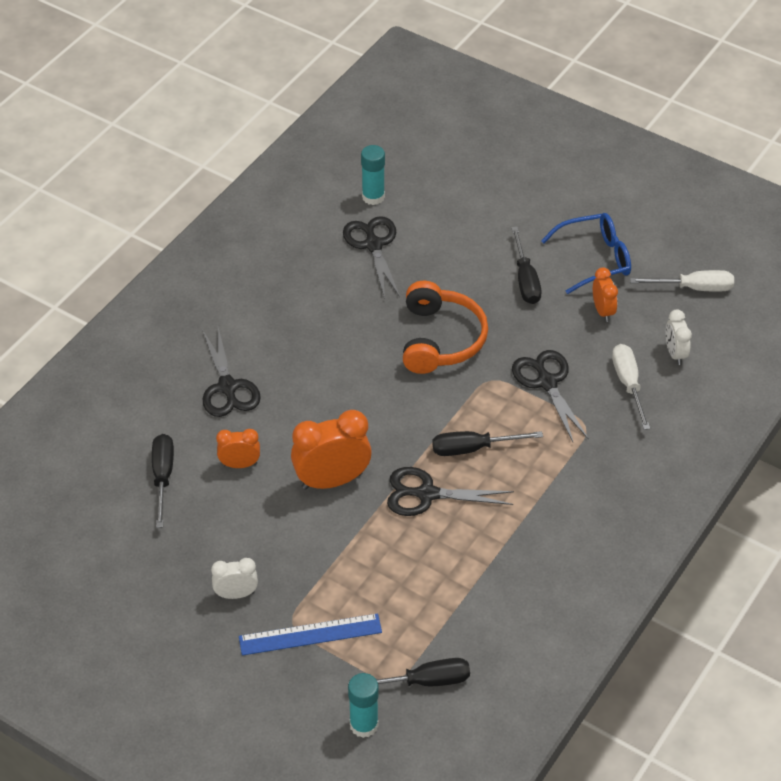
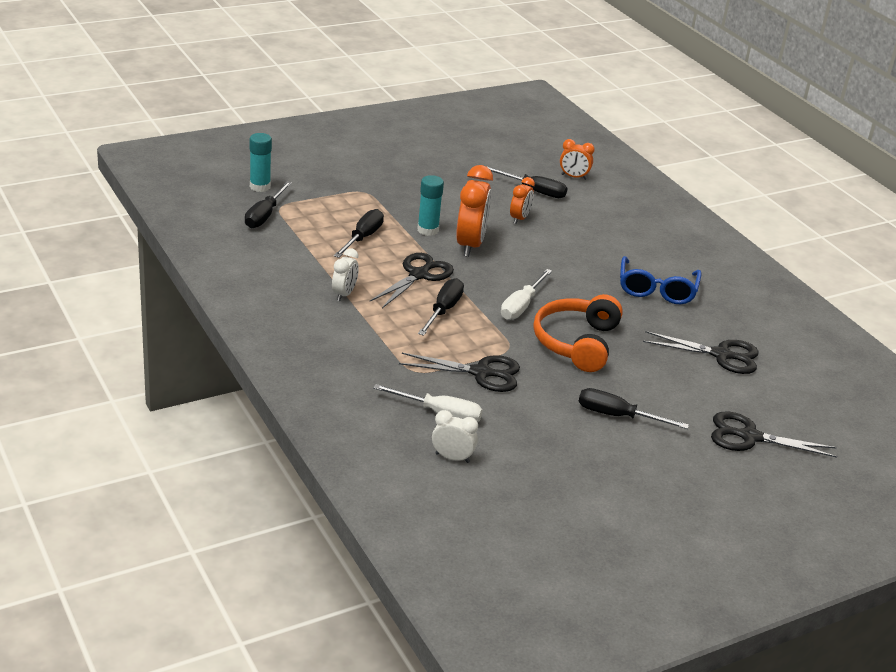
camera: 115 degrees right, 15 degrees down
black scissors [202,328,261,417] -> black scissors moved to [711,411,837,458]
white clock [211,558,258,599] -> white clock moved to [332,248,359,301]
blue ruler [239,613,382,656] -> none
turquoise glue stick [361,145,385,205] -> turquoise glue stick moved to [417,175,444,236]
orange headphones [403,281,488,374] -> orange headphones turned 75 degrees clockwise [533,294,623,372]
blue glasses [541,213,631,294] -> blue glasses moved to [620,256,702,304]
orange clock [593,267,618,322] -> orange clock moved to [560,139,595,180]
white screwdriver [630,270,734,292] -> white screwdriver moved to [501,269,552,320]
none -> black screwdriver [334,209,384,258]

